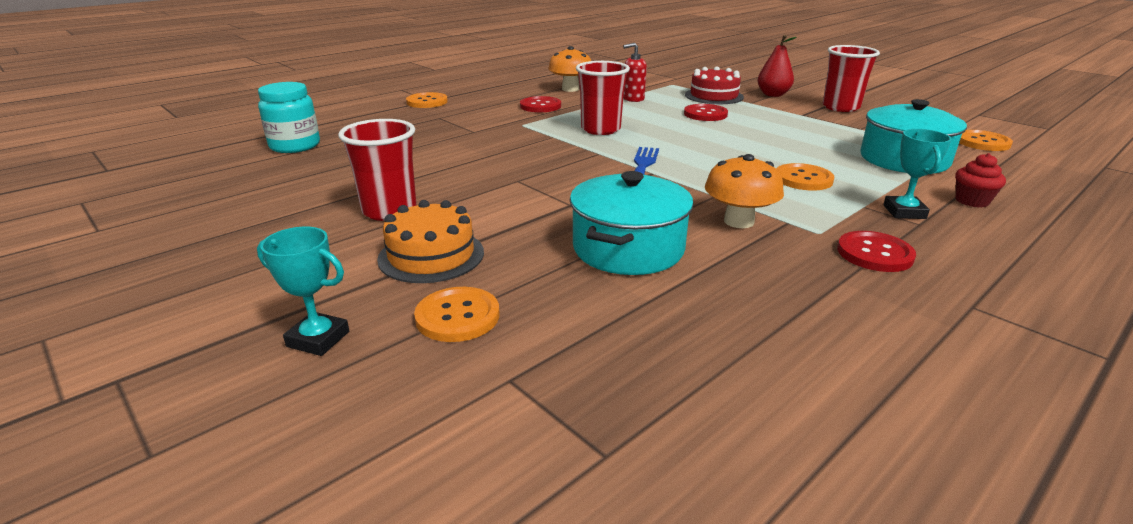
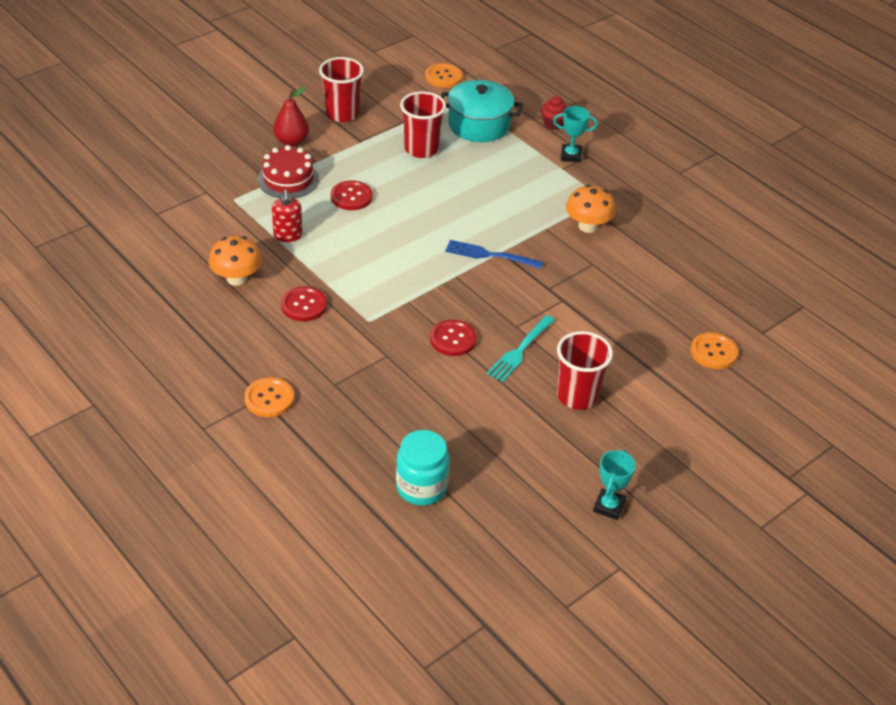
camera: 90 degrees left, 15 degrees up
turquoise trophy [257,227,349,356] -> turquoise trophy moved to [593,450,636,520]
orange cake [377,200,484,283] -> none
turquoise pot [570,171,694,275] -> none
red cup [576,61,630,135] -> red cup moved to [400,91,446,158]
orange button [776,163,835,190] -> none
red button [837,231,916,272] -> red button moved to [430,320,477,356]
none -> turquoise fork [487,315,555,382]

